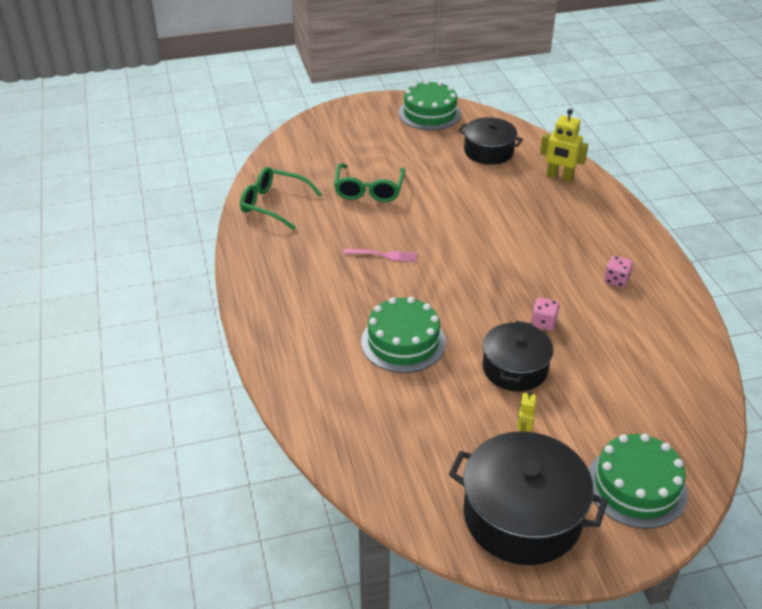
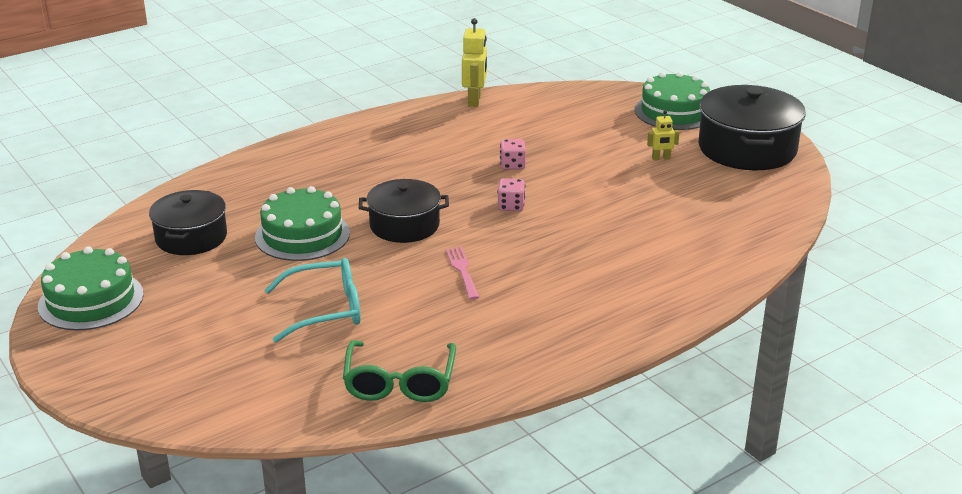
camera: 110 degrees left, 10 degrees down
green glasses [334,163,405,202] -> turquoise glasses [264,258,361,343]
green cake [361,297,446,373] -> green cake moved to [255,186,350,261]
black pot [483,321,554,391] -> black pot moved to [359,179,449,243]
yellow robot [540,109,588,182] -> yellow robot moved to [462,18,487,107]
pink dice [604,256,633,288] -> pink dice moved to [498,178,525,211]

